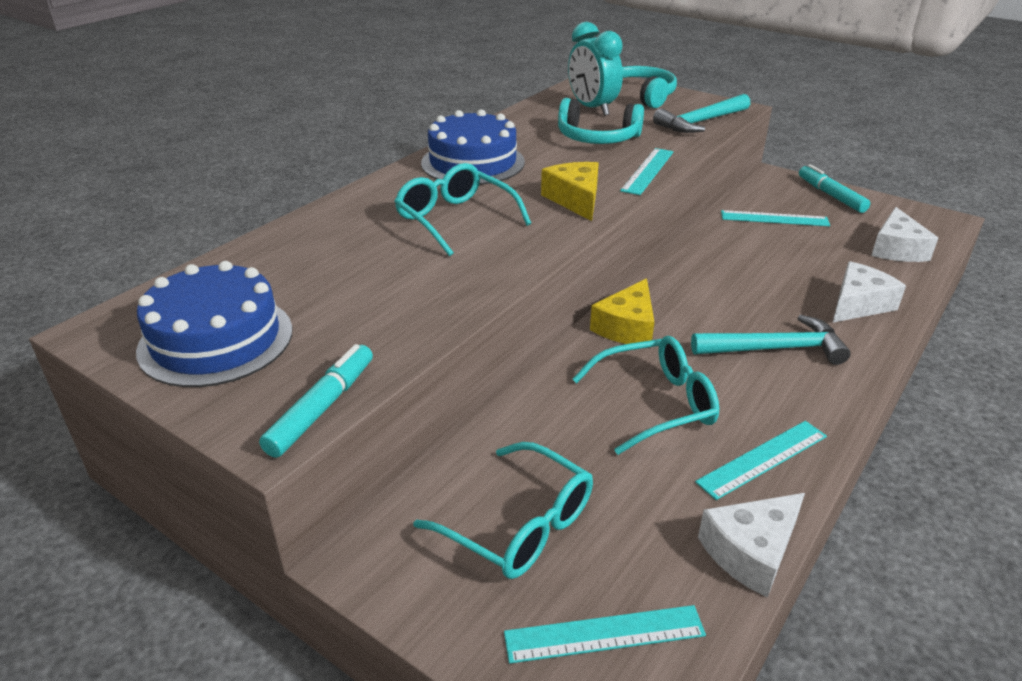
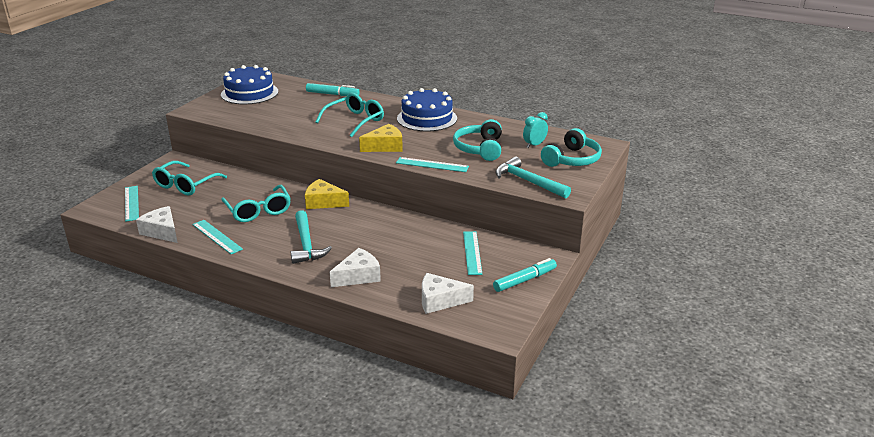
camera: 80 degrees right, 5 degrees down
turquoise marker [259,344,373,458] -> turquoise marker moved to [306,83,360,96]
turquoise clock [568,22,623,116] -> turquoise clock [523,112,548,148], size x0.59
white cheese [833,261,906,322] -> white cheese turned 75 degrees counterclockwise [330,248,381,287]

